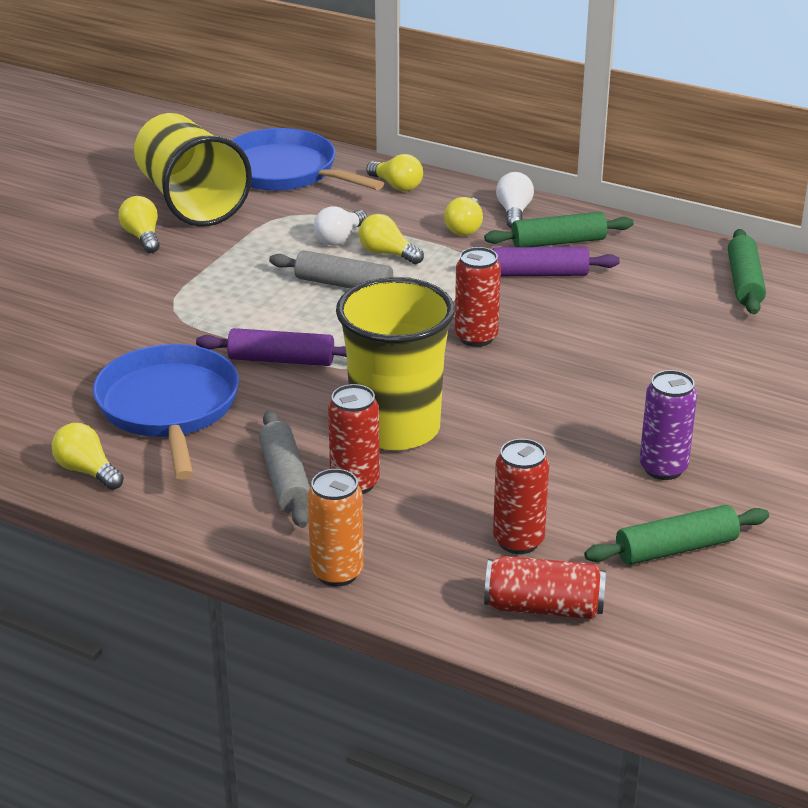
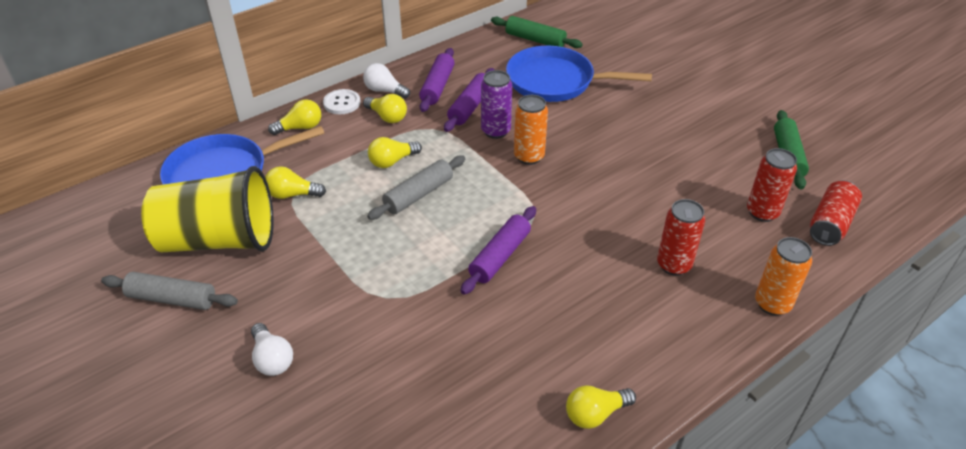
camera: 65 degrees left, 10 degrees up
blue pan [93,344,239,480] -> blue pan moved to [506,46,652,102]
yellow light bulb [118,196,160,253] -> yellow light bulb moved to [265,166,326,199]
grey rolling pin [259,410,310,528] -> grey rolling pin moved to [101,272,238,310]
white light bulb [314,206,367,246] -> white light bulb moved to [251,323,293,376]
yellow cup [336,277,455,450] -> none
red can [455,247,501,347] -> orange can [514,95,548,165]
green rolling pin [484,212,633,247] -> purple rolling pin [419,48,455,112]
purple can [640,370,697,480] -> purple can moved to [481,70,512,139]
none -> white button [323,89,361,114]

